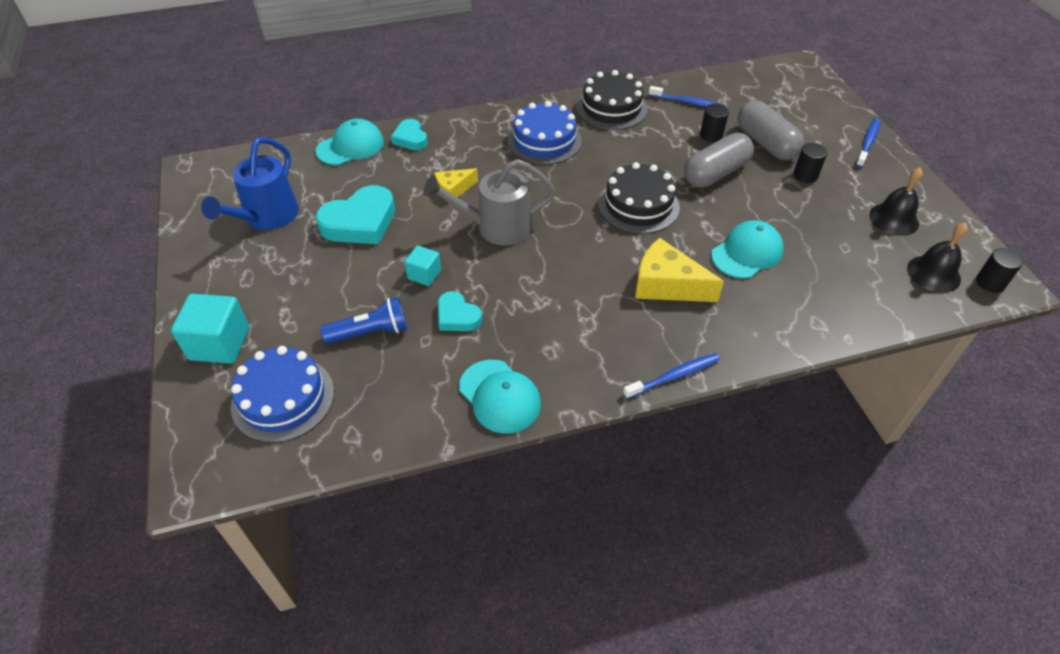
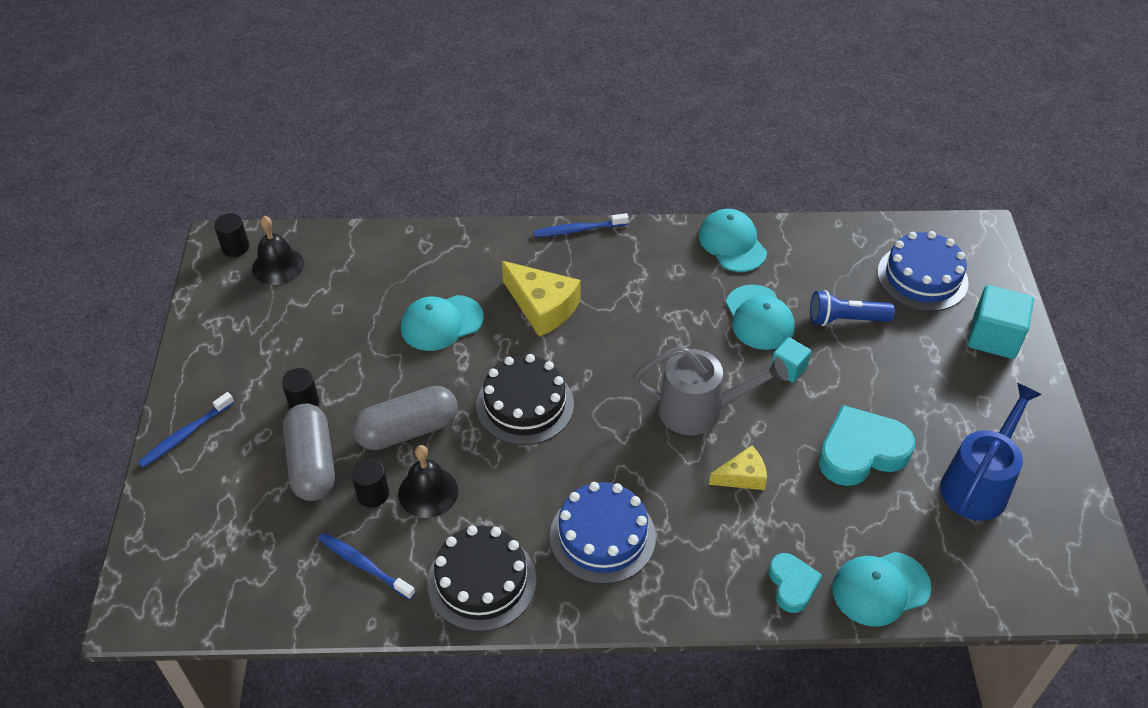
camera: 165 degrees left, 0 degrees up
turquoise heart [438,291,482,331] -> turquoise cap [726,285,794,350]
black bell [869,168,923,236] -> black bell moved to [398,445,458,518]

